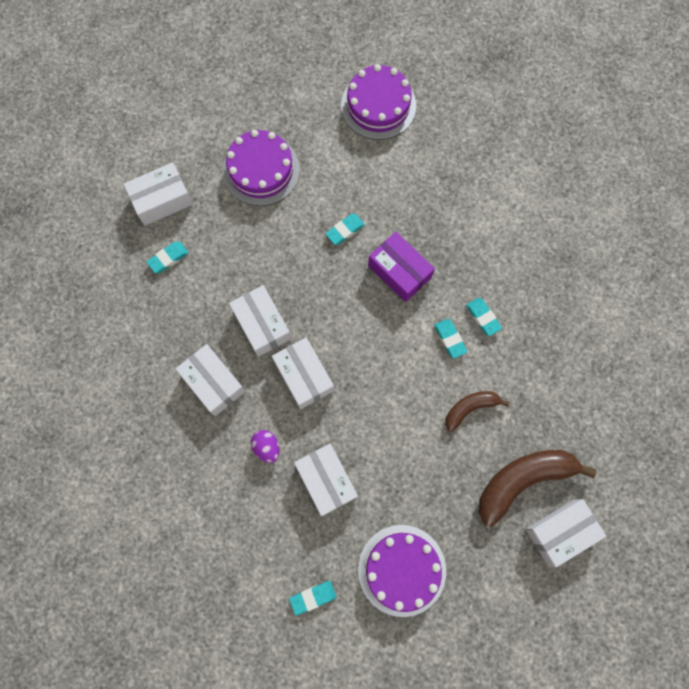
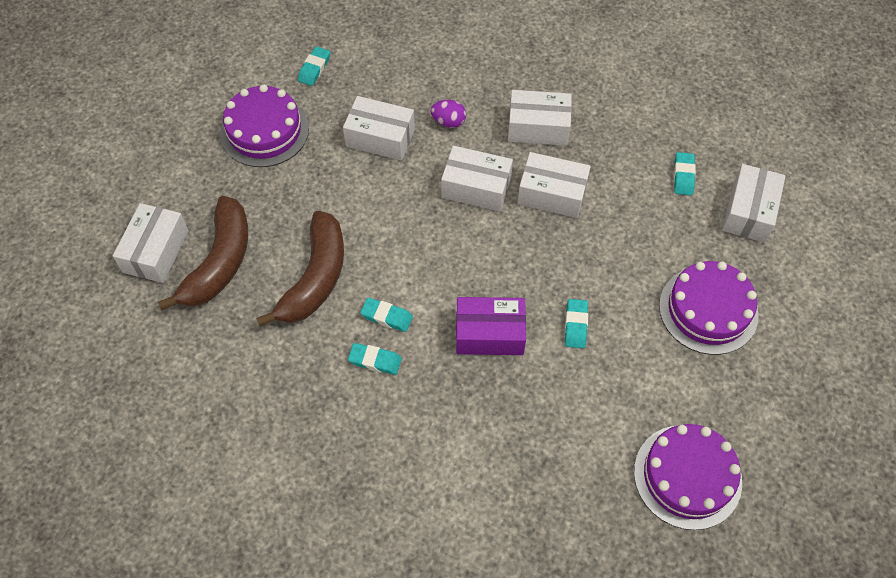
camera: 135 degrees right, 15 degrees down
brown banana [445,391,510,432] -> brown banana [256,211,344,327], size x1.78

